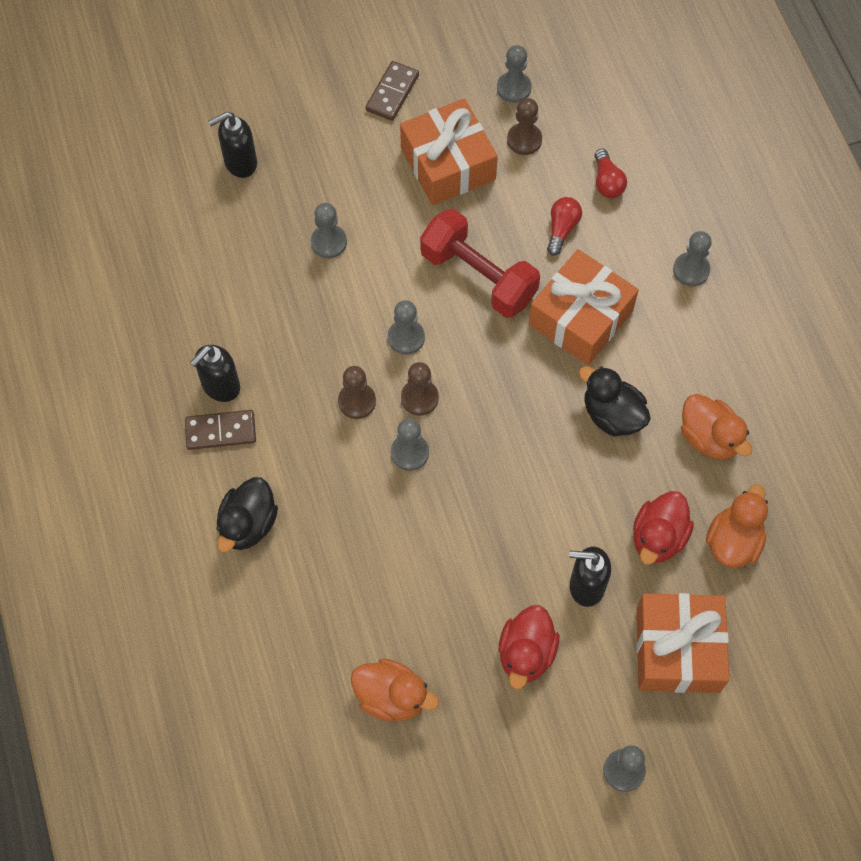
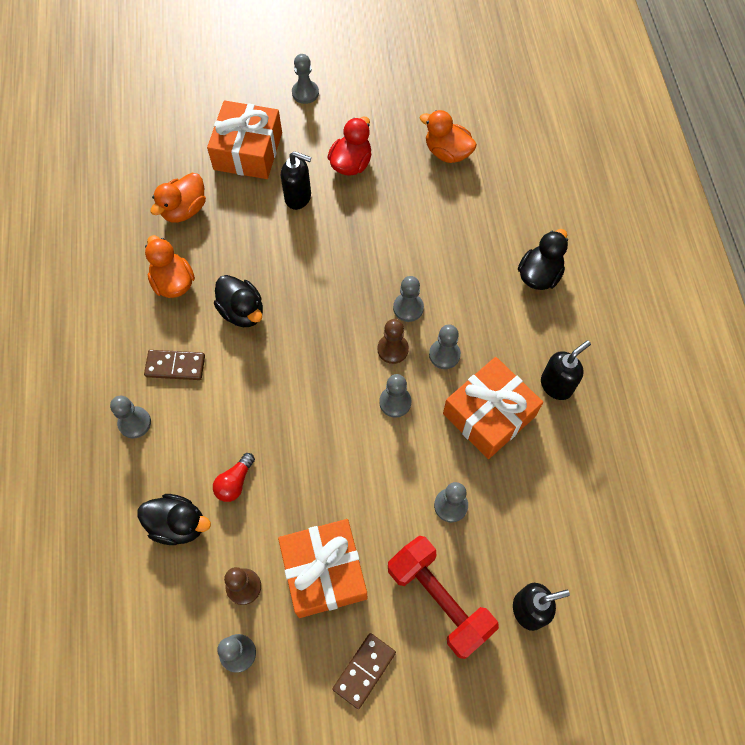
camera: 170 degrees left, 0 degrees up
brown domino [185,410,256,450] -> brown domino moved to [144,350,205,380]
brown pawn [338,366,376,419] -> grey pawn [429,324,461,369]
red dumbbell [420,209,540,318] -> red dumbbell moved to [388,536,499,659]
orange gift [529,249,639,365] -> orange gift moved to [443,357,543,459]
red light bulb [594,149,627,198] -> black duck [138,494,211,545]
red duck [633,491,694,565] -> none

